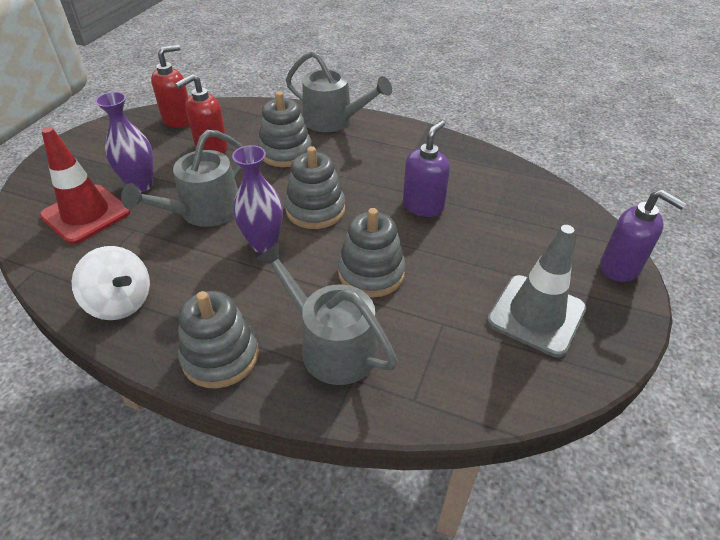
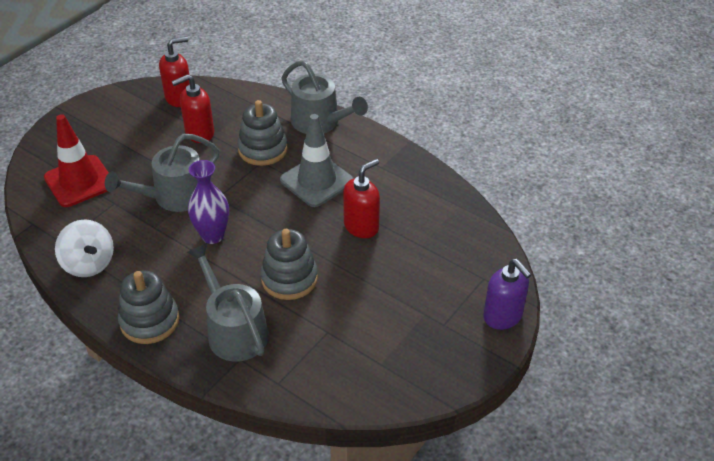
camera: 15 degrees right, 0 degrees up
purple vase [95,92,154,192] -> none
grey stacking toy [285,146,345,229] -> none
purple soap dispenser [403,120,450,217] -> red soap dispenser [343,159,380,238]
grey traffic cone [487,225,586,357] -> grey traffic cone moved to [280,114,354,207]

